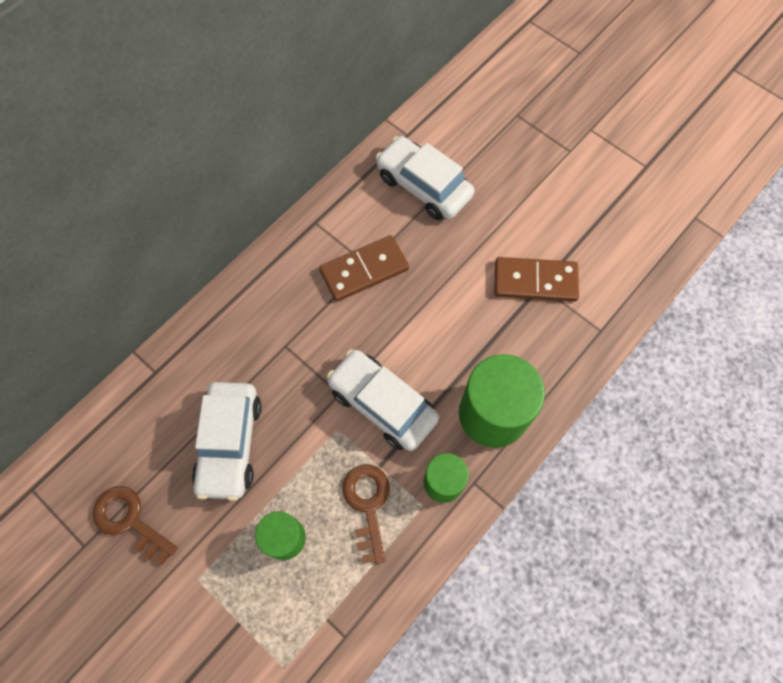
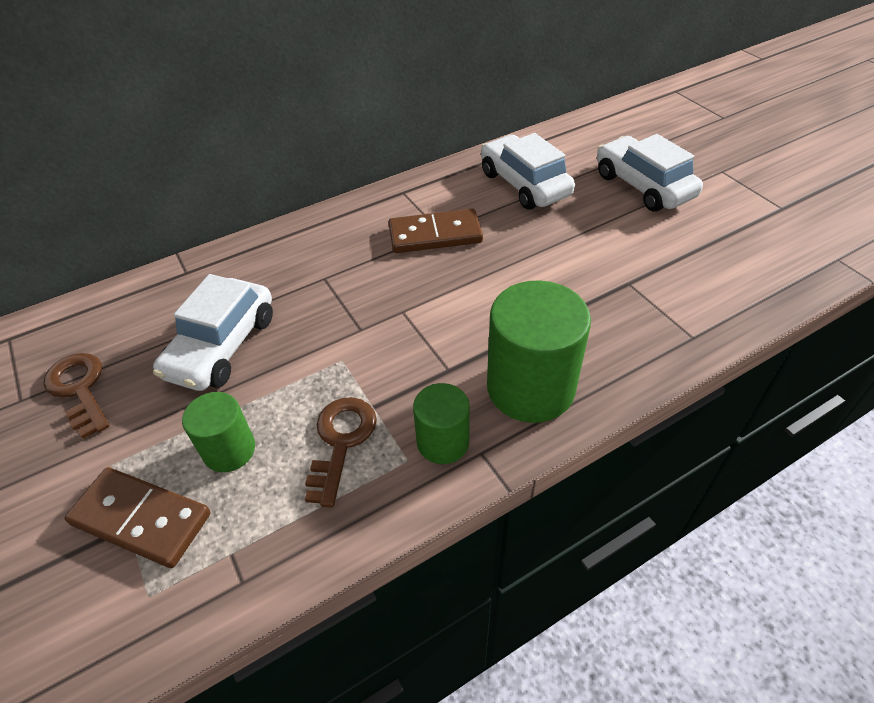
camera: 20 degrees right, 20 degrees down
white car [326,349,439,451] -> white car moved to [597,134,703,212]
brown domino [494,257,579,302] -> brown domino moved to [65,467,211,568]

